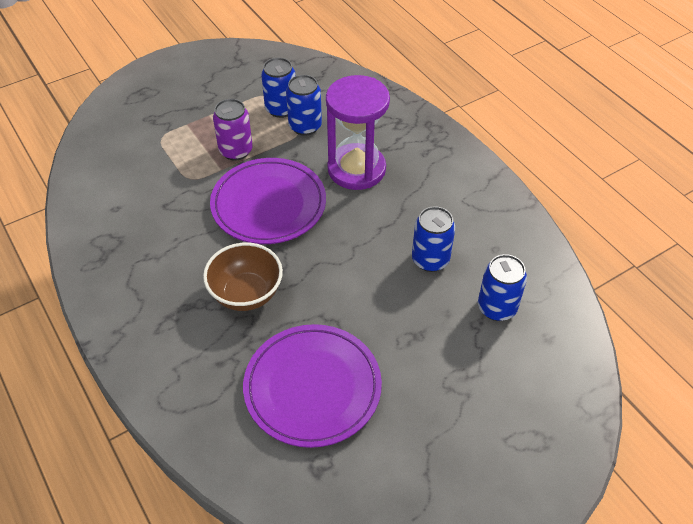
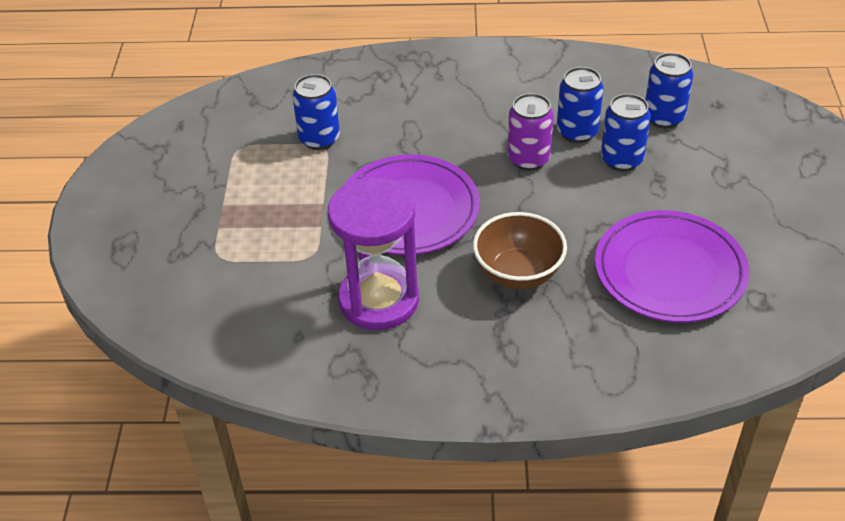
camera: 55 degrees left, 5 degrees down
purple can [213,99,253,161] -> purple can moved to [508,93,554,171]
blue can [261,57,296,118] -> blue can moved to [601,94,651,171]
purple hourglass [326,75,390,190] -> purple hourglass moved to [328,177,419,330]

